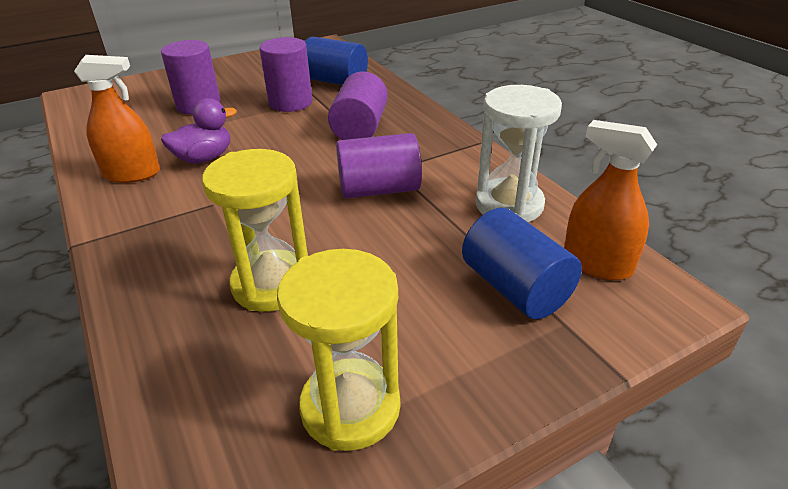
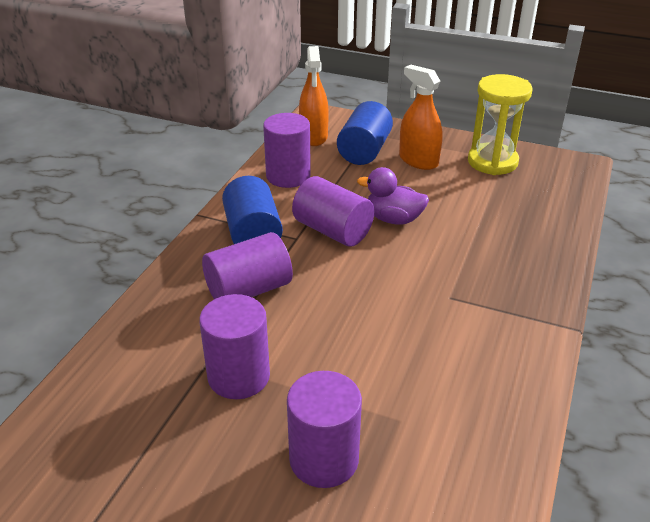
camera: 130 degrees left, 0 degrees up
orange spray bottle [74,55,160,183] -> orange spray bottle moved to [399,65,443,170]
purple duck [161,98,237,164] -> purple duck moved to [357,167,429,225]
yellow hourglass [202,149,308,312] -> none
blue cylinder [305,37,368,85] -> blue cylinder moved to [222,176,283,244]
white hourglass [475,85,562,222] -> purple cylinder [263,113,311,188]

